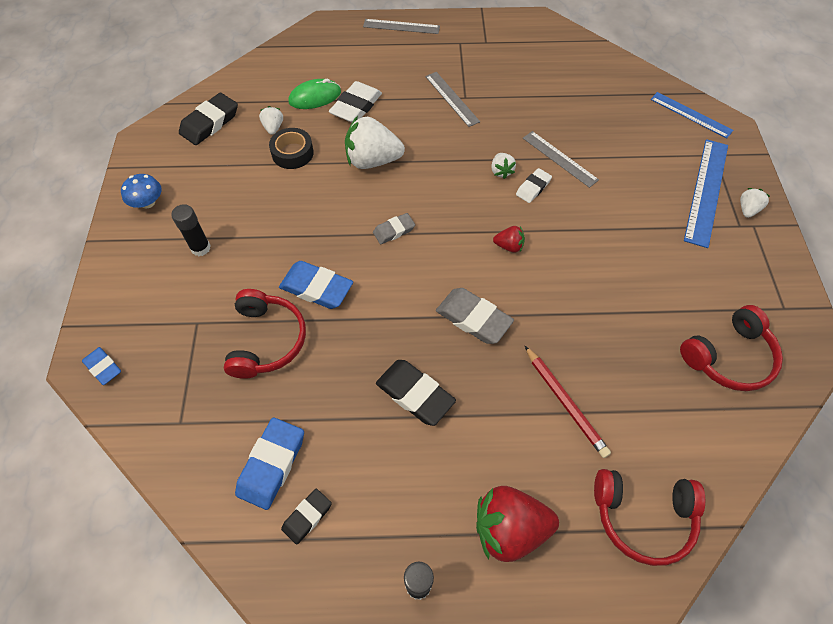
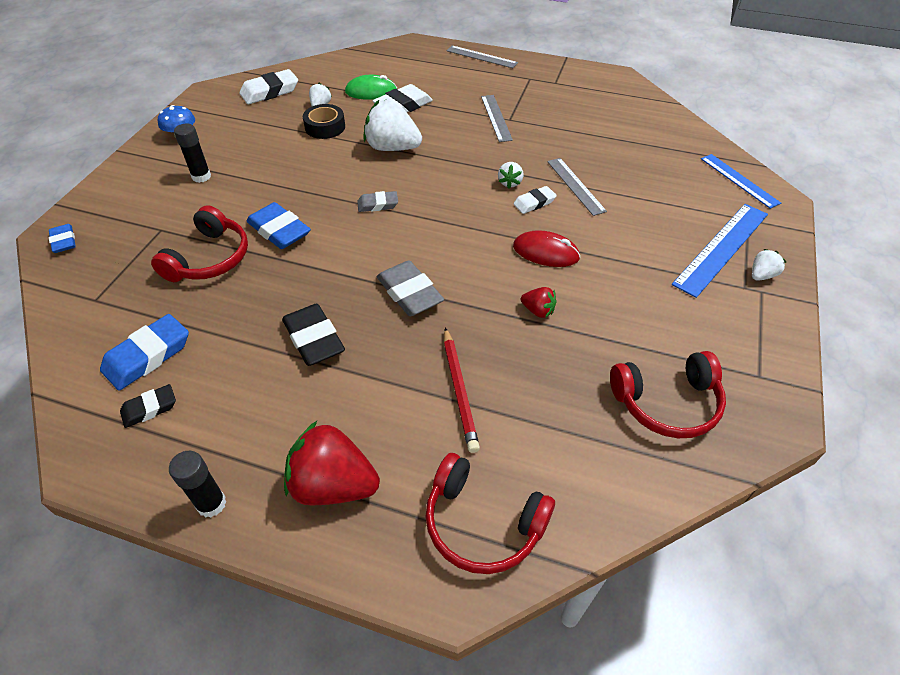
camera: 20 degrees right, 10 degrees down
black eraser [179,93,238,145] -> white eraser [239,69,298,104]
red strawberry [493,226,525,253] -> red strawberry moved to [521,287,556,318]
none -> red mouse [513,230,580,267]

